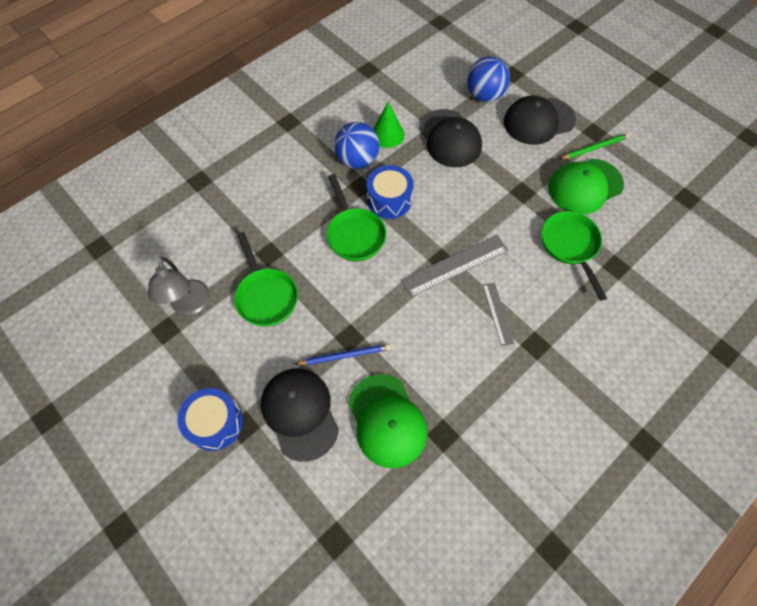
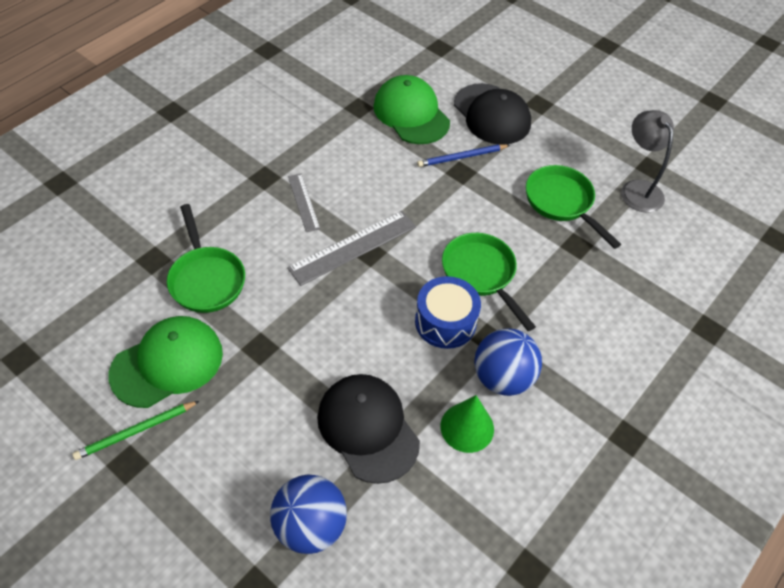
camera: 170 degrees right, 10 degrees down
blue drum [178,388,243,451] -> none
black cap [504,95,576,145] -> none

